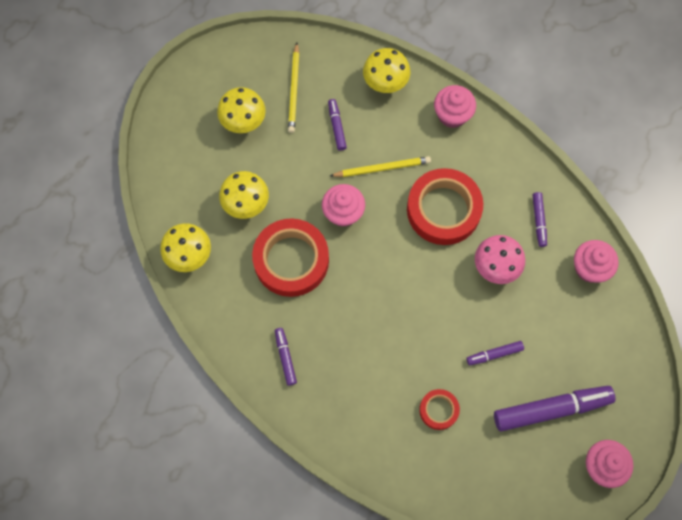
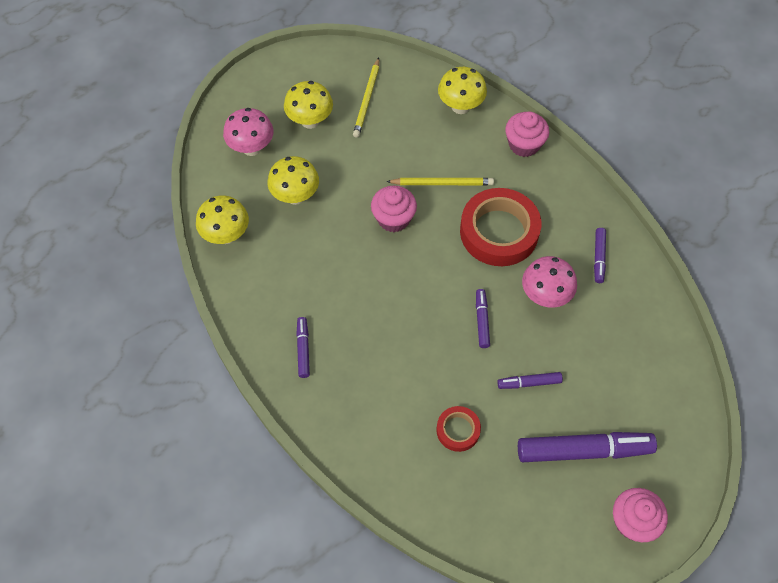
camera: 10 degrees right, 10 degrees down
red tape [252,219,329,297] -> none
purple marker [328,99,347,151] -> purple marker moved to [476,289,490,348]
pink cupcake [574,240,619,283] -> none
none -> pink mushroom [223,108,273,156]

